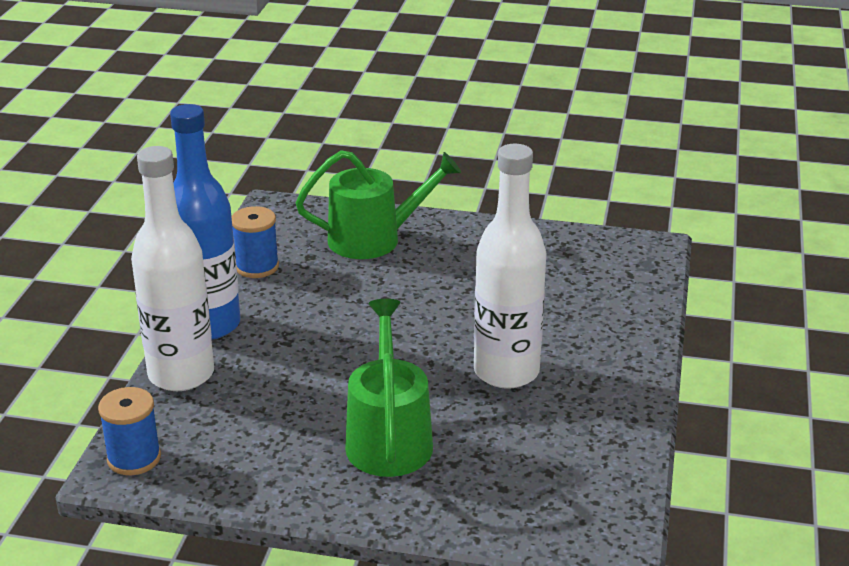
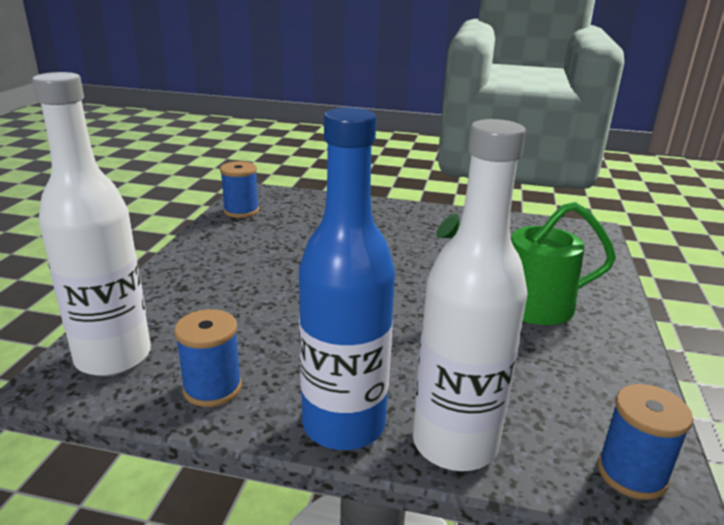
camera: 90 degrees left, 5 degrees down
green watering can [296,150,461,259] -> none
white bottle [474,144,546,389] -> white bottle moved to [32,72,151,376]
none -> blue spool [220,161,259,218]

